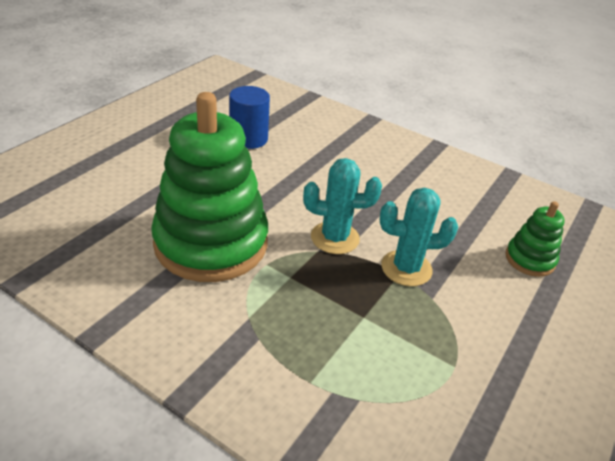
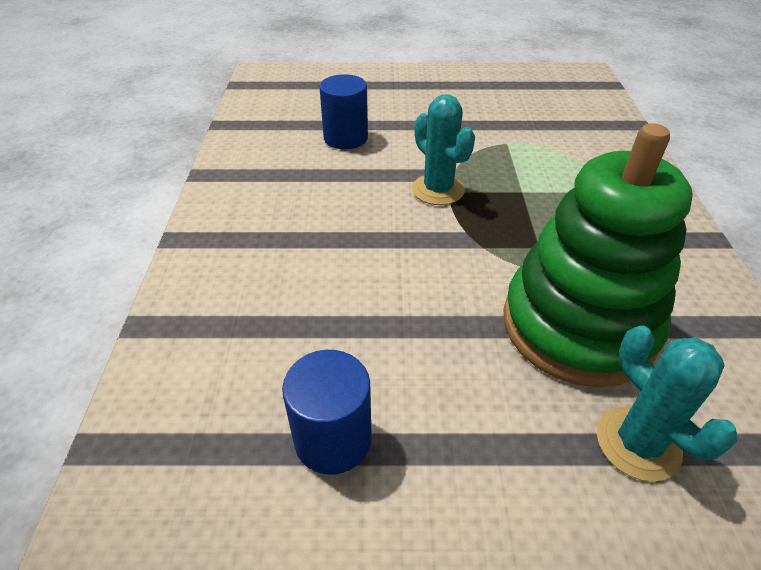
camera: 120 degrees left, 5 degrees up
turquoise cactus [303,158,382,254] -> turquoise cactus moved to [597,325,737,482]
green stacking toy [505,201,565,277] -> blue cylinder [319,74,368,149]

